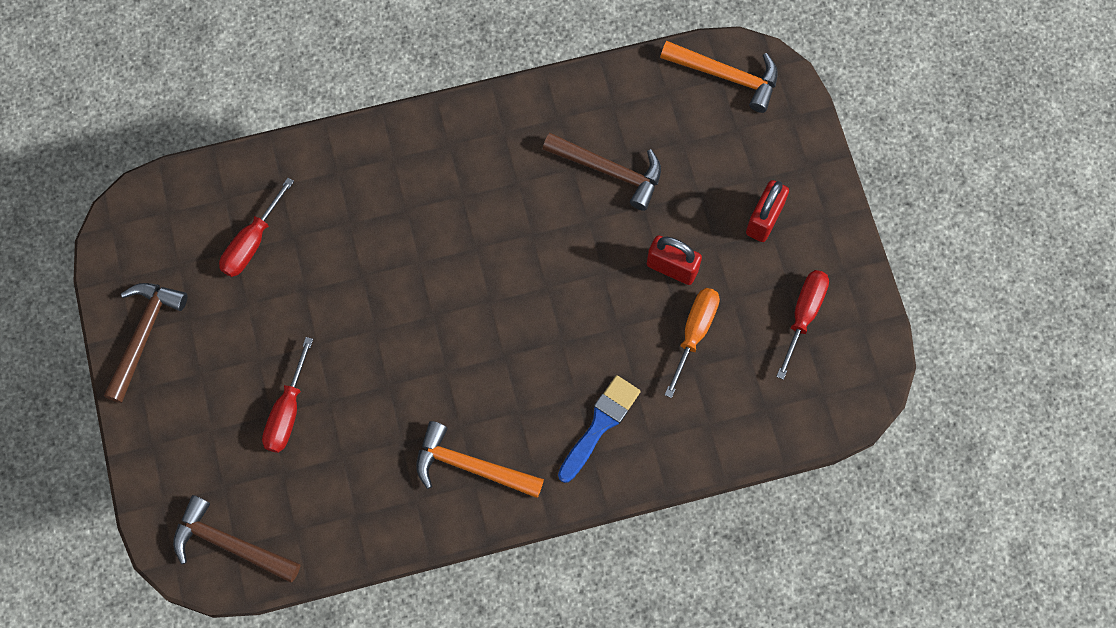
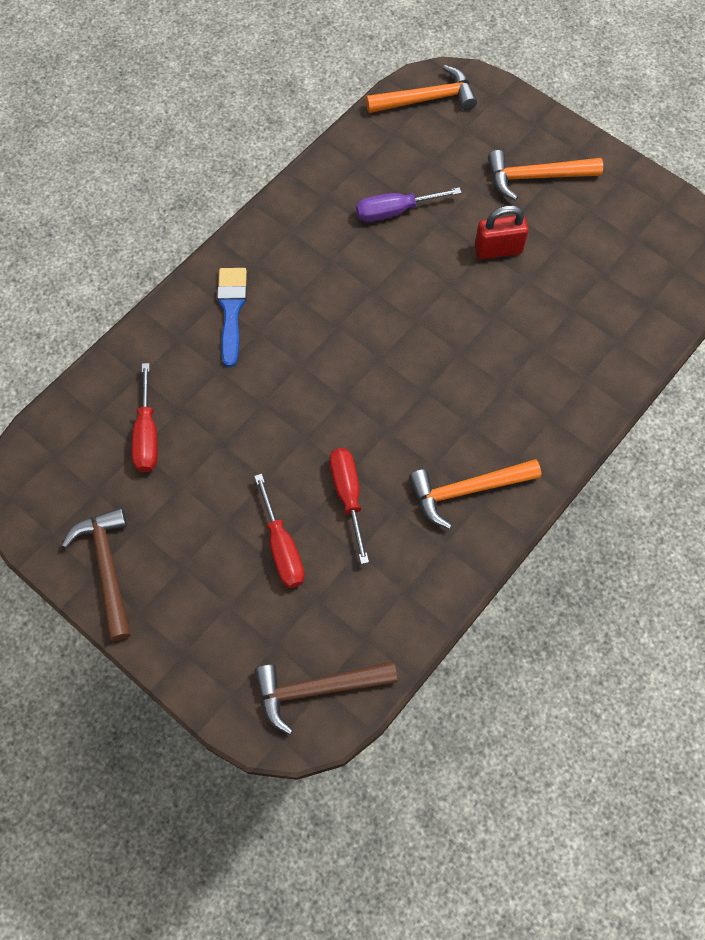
camera: 35 degrees left, 5 degrees down
brown hammer [543,133,661,211] -> purple screwdriver [356,187,462,222]
blue brush [558,375,641,483] -> blue brush moved to [217,268,247,367]
orange screwdriver [665,288,720,398] -> none
red padlock [746,180,789,242] -> orange hammer [488,150,603,201]
red screwdriver [776,270,829,380] -> red screwdriver moved to [329,448,369,564]

